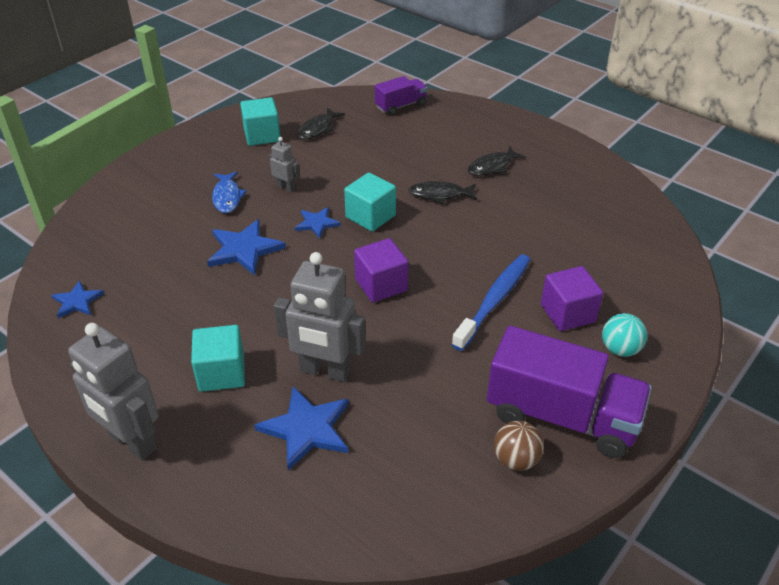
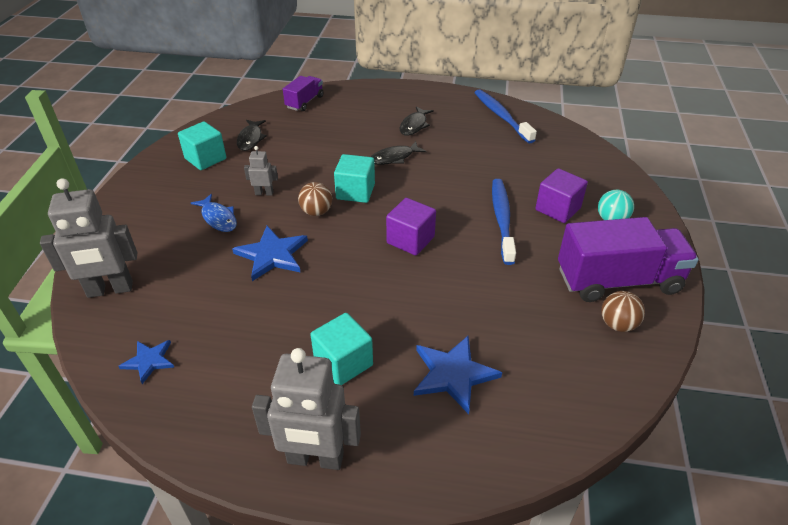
camera: 30 degrees left, 0 degrees up
grey robot [274,252,365,382] -> grey robot moved to [40,178,137,298]
blue star [295,207,341,238] -> brown ball [298,182,332,216]
none -> blue toothbrush [475,89,537,143]

